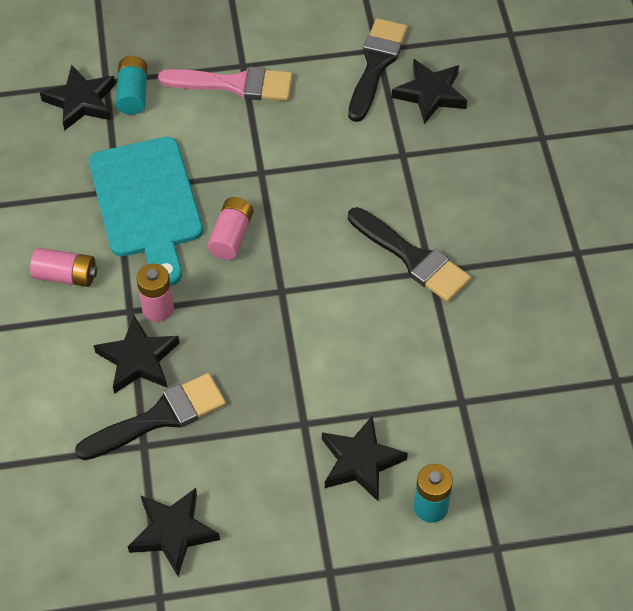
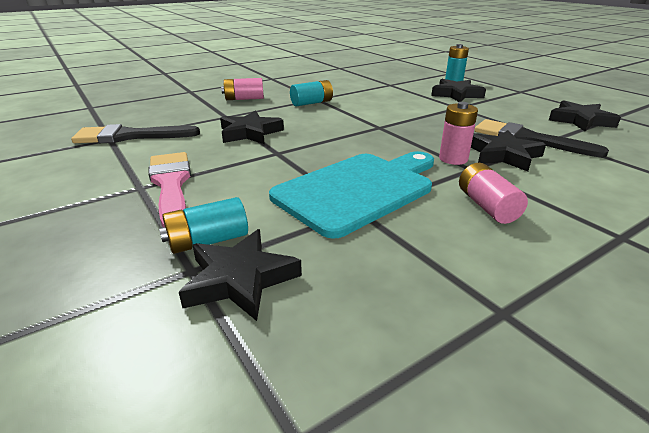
camera: 115 degrees left, 25 degrees down
pink battery [207,197,253,260] -> pink battery moved to [221,78,264,100]
black brush [348,207,471,302] -> turquoise battery [290,80,333,106]
black star [392,59,467,124] -> black star moved to [220,110,284,144]

